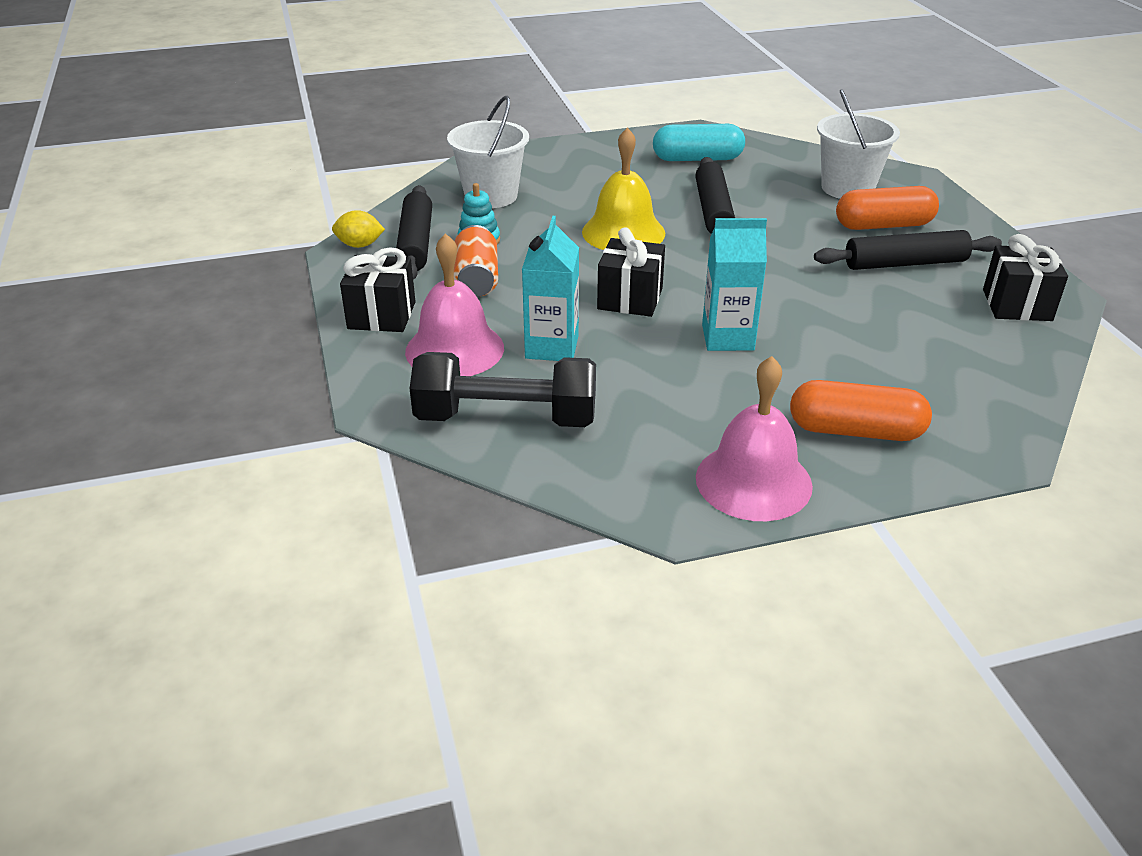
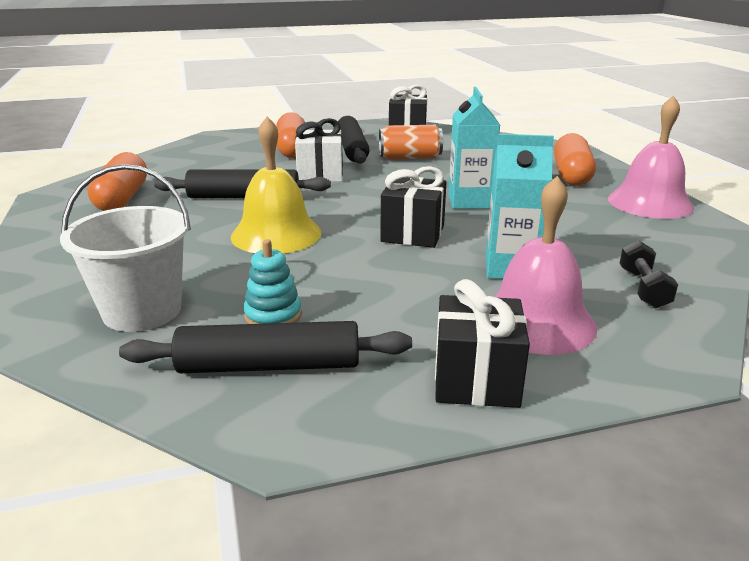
camera: 90 degrees left, 10 degrees down
yellow lemon [332,210,385,248] -> none
black dumbbell [410,352,596,427] -> black dumbbell [620,241,678,308], size x0.49
orange can [454,225,498,297] -> orange can moved to [379,125,443,159]
turquoise capsule [653,124,745,161] -> orange capsule [87,152,147,211]
white bucket [817,89,900,199] -> none
none -> white gift [295,118,343,182]

